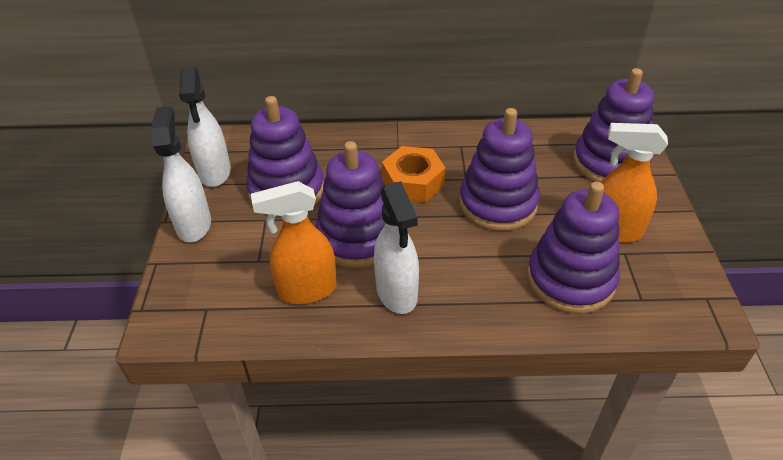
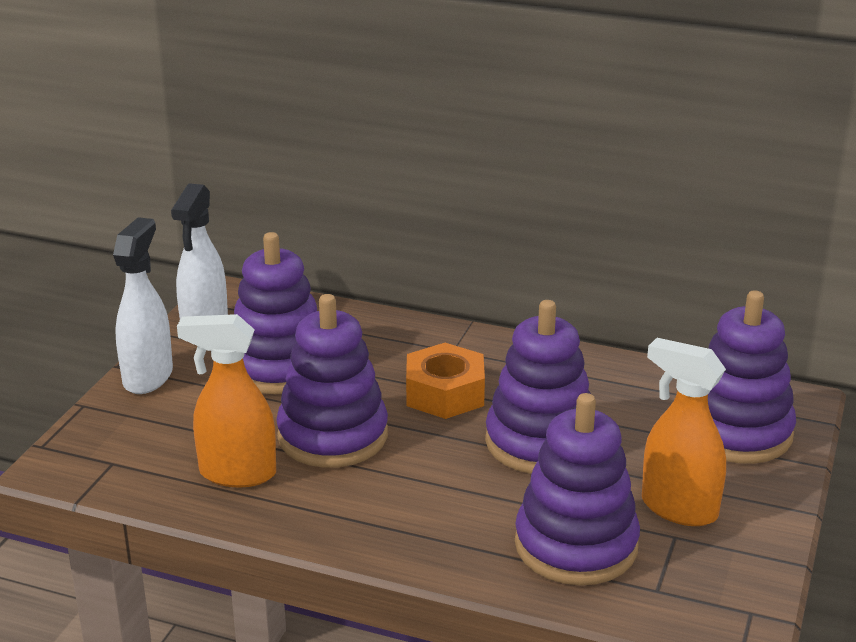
camera: 20 degrees right, 15 degrees down
white spray bottle [374,181,419,314] -> none

